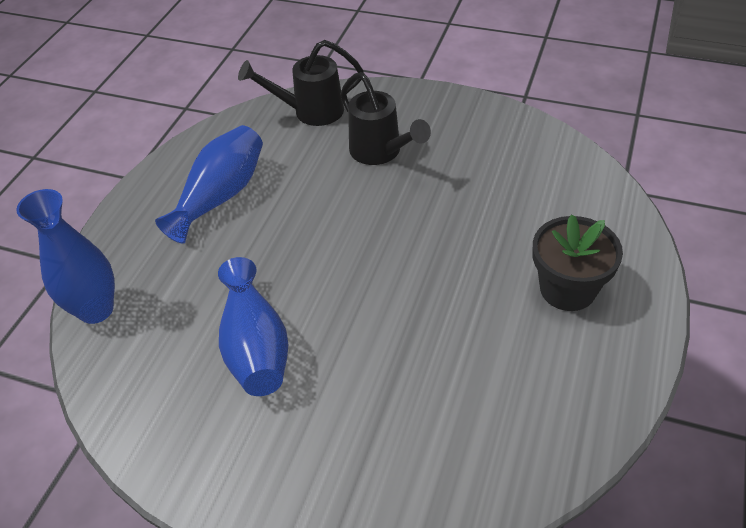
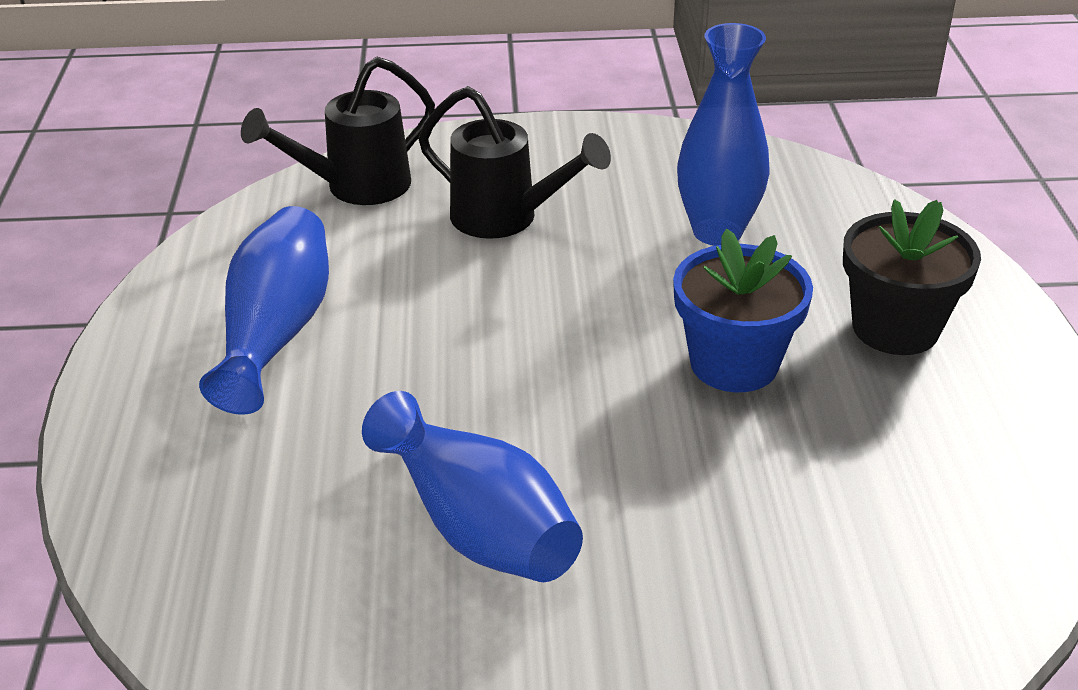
camera: 25 degrees left, 10 degrees down
blue vase [16,189,115,324] -> blue vase moved to [677,23,769,246]
none -> blue flower pot [673,229,813,392]

